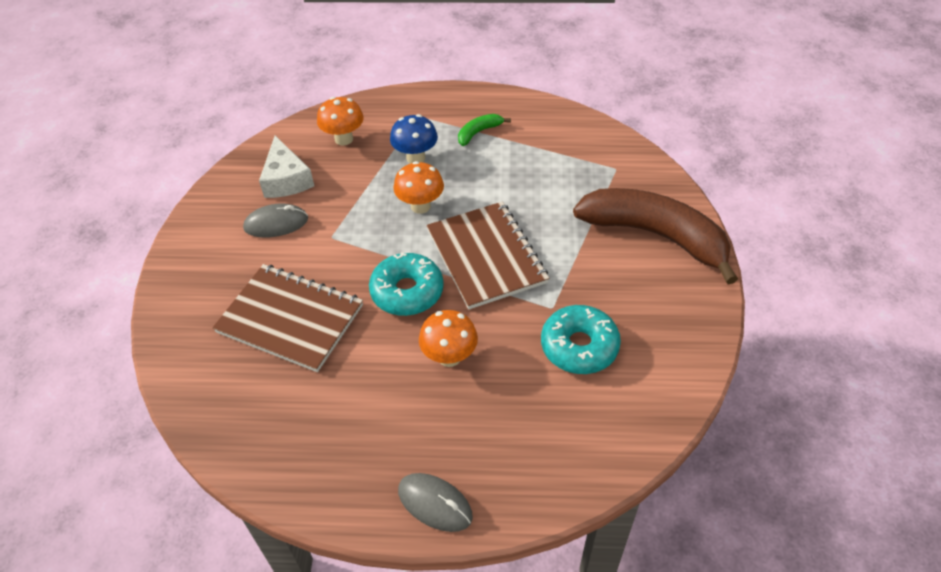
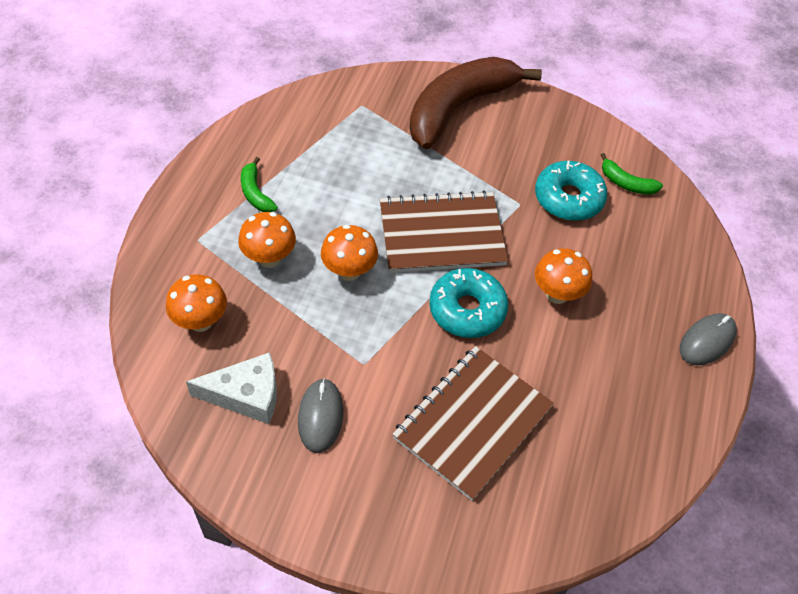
camera: 80 degrees left, 5 degrees up
blue mushroom [390,114,438,163] -> orange mushroom [238,212,296,268]
none -> green banana [601,153,663,195]

